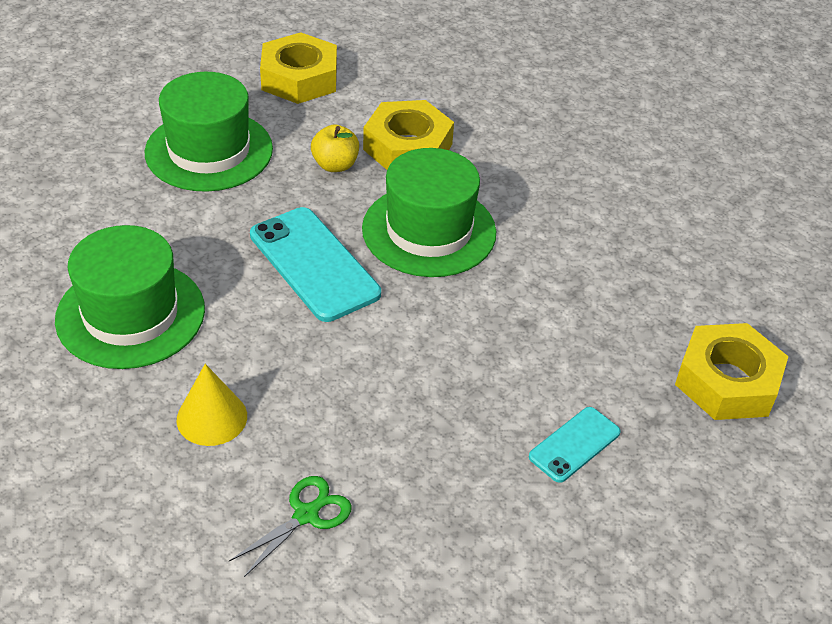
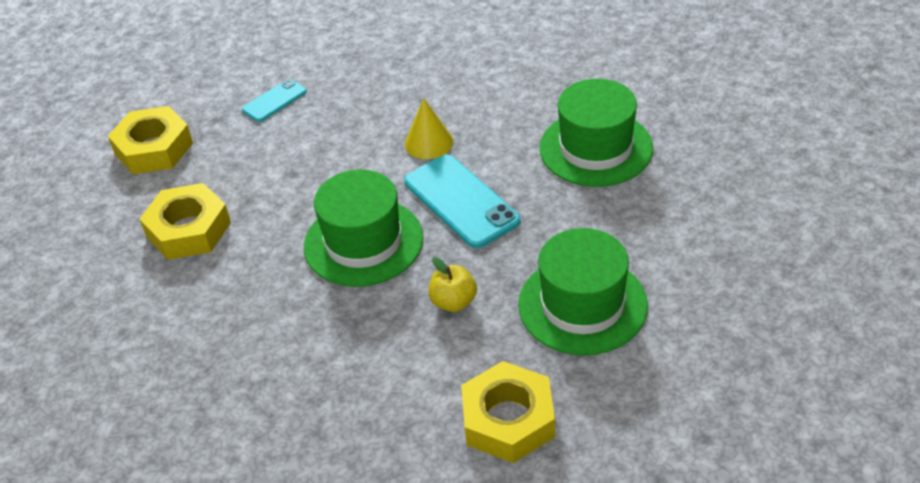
camera: 175 degrees left, 0 degrees up
yellow cone [177,364,247,446] -> yellow cone moved to [405,98,453,159]
green scissors [229,476,352,577] -> none
yellow nut [363,100,454,170] -> yellow nut moved to [140,183,231,260]

